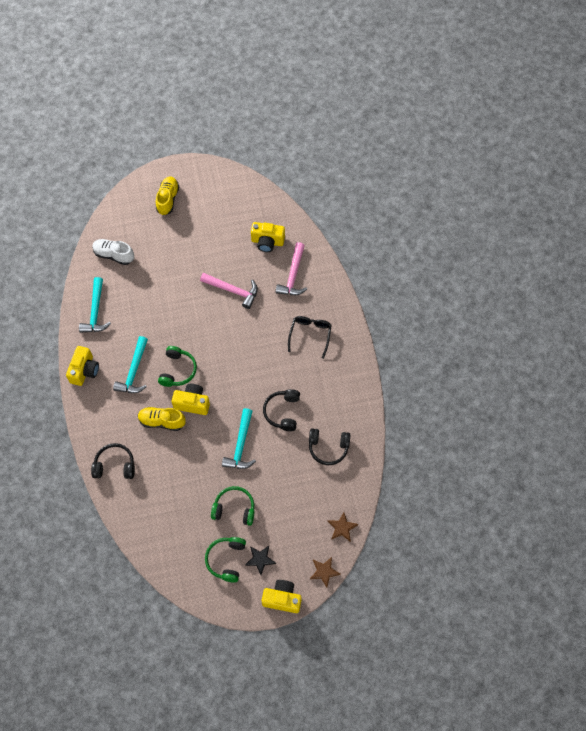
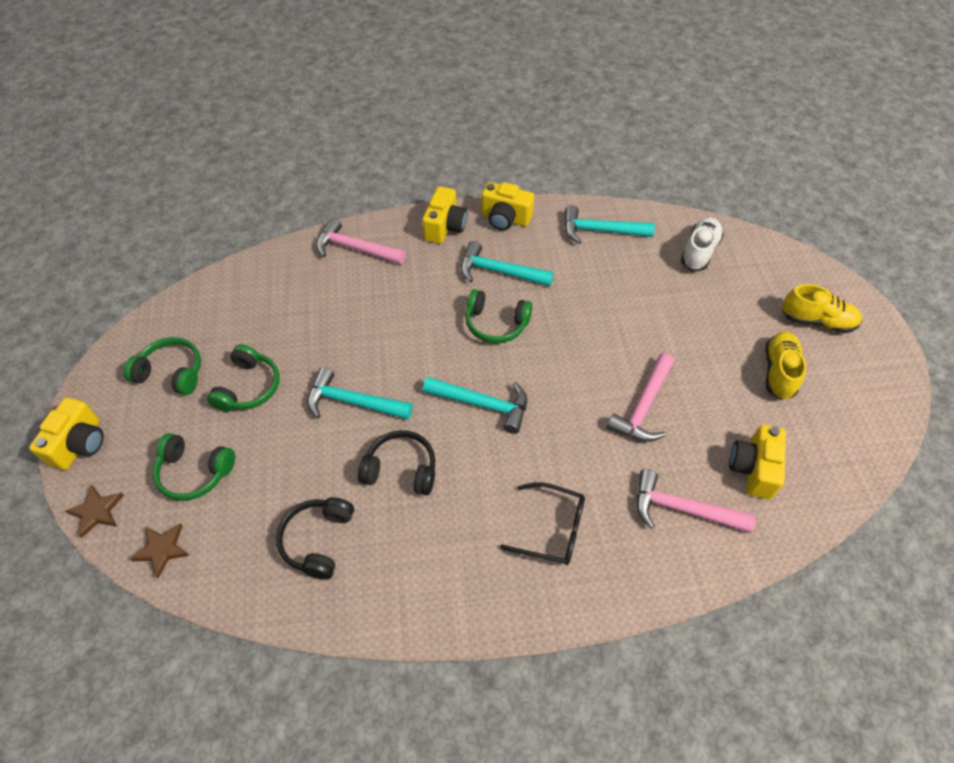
camera: 95 degrees right, 10 degrees down
black headphones [91,443,135,479] -> pink hammer [316,218,406,265]
yellow shoe [138,407,186,431] -> yellow shoe moved to [765,332,806,400]
yellow camera [172,384,210,415] -> yellow camera moved to [422,186,467,244]
black star [245,546,276,575] -> none
none -> green headphones [152,433,235,501]
none -> turquoise hammer [423,377,527,434]

